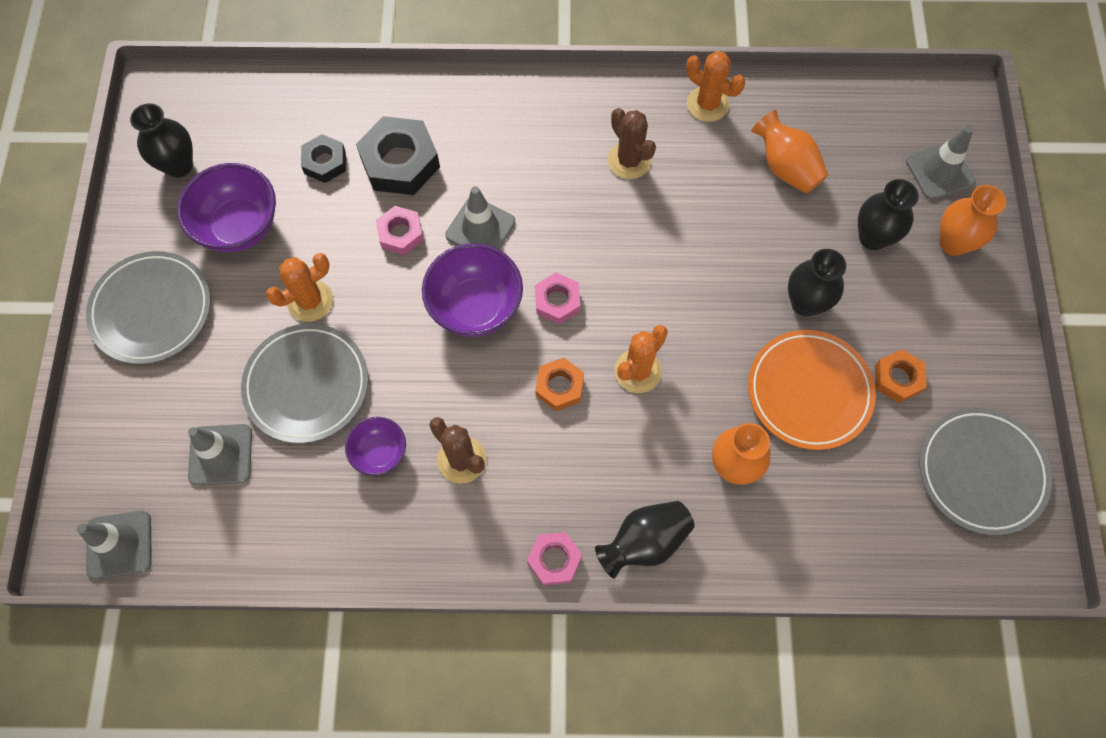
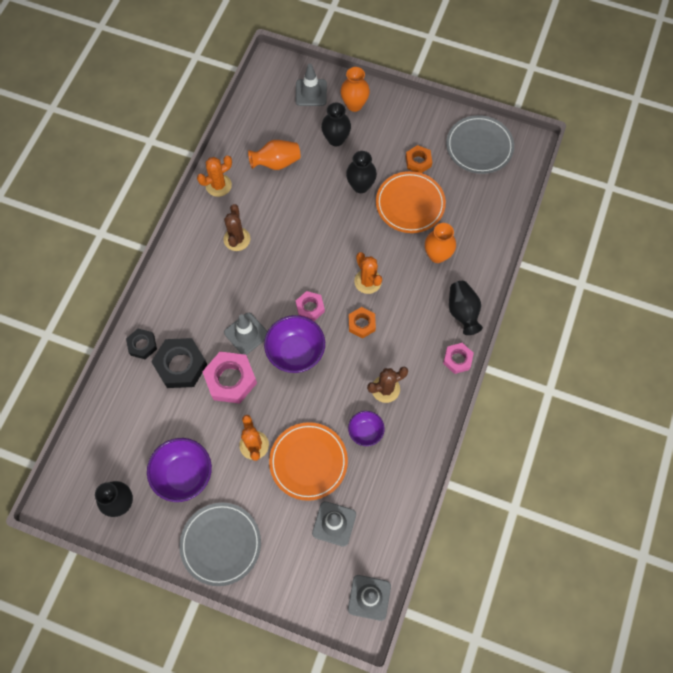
camera: 70 degrees left, 0 degrees up
grey plate [241,324,368,443] -> orange plate [269,422,348,501]
black nut [301,134,346,183] -> black nut moved to [126,329,157,359]
pink nut [376,206,424,255] -> pink nut [202,351,257,404], size x1.71
brown cactus [608,108,656,179] -> brown cactus turned 75 degrees counterclockwise [224,204,250,251]

